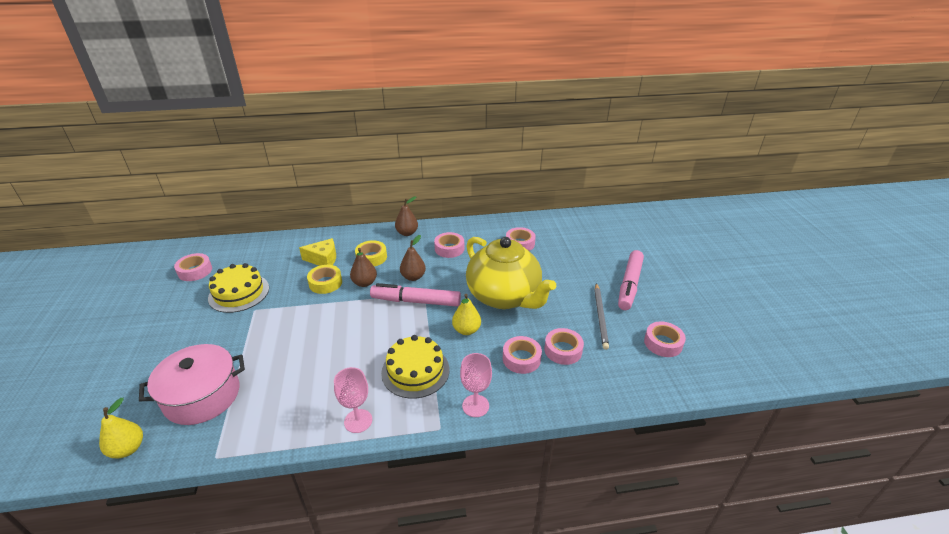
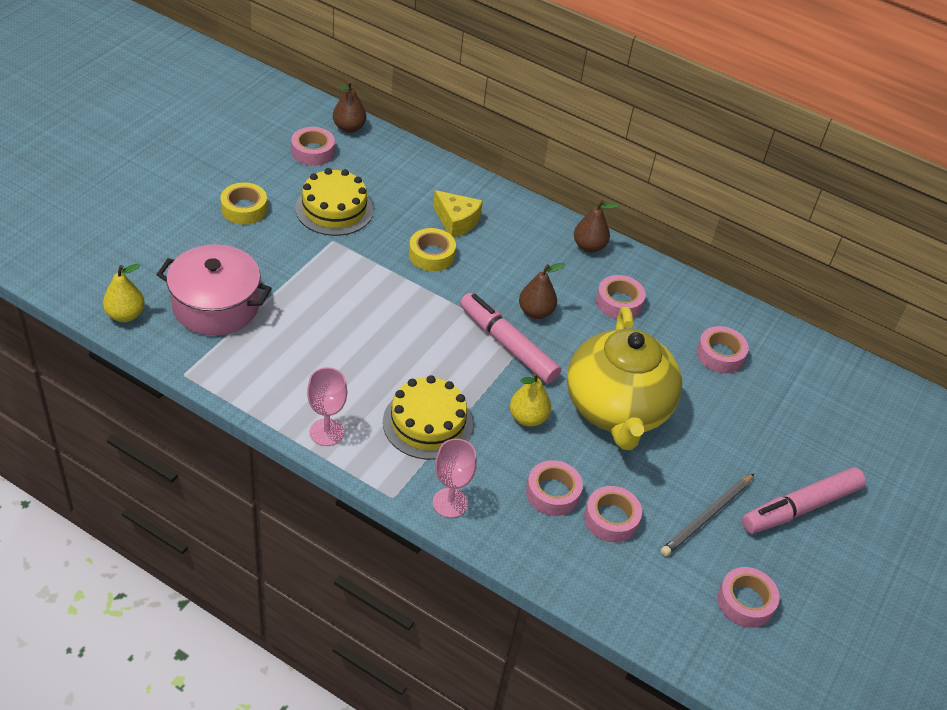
camera: 35 degrees right, 10 degrees up
brown pear [350,248,377,287] -> brown pear moved to [333,81,366,133]
yellow tape [355,240,387,267] -> yellow tape moved to [221,183,267,225]

